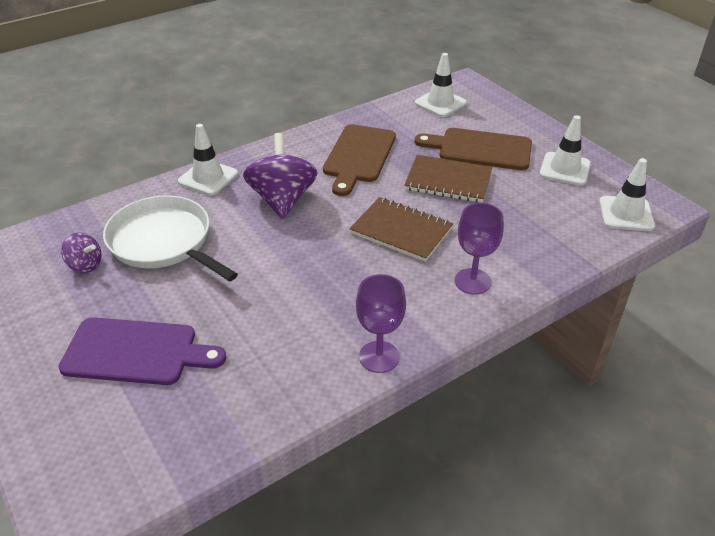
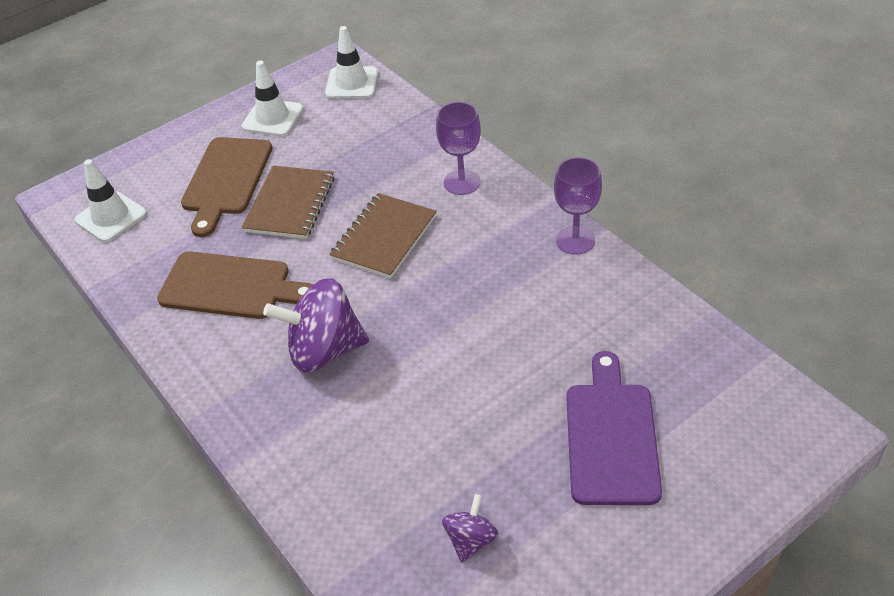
camera: 90 degrees left, 5 degrees up
white pan [103,195,238,281] -> none
white traffic cone [178,124,238,196] -> none

